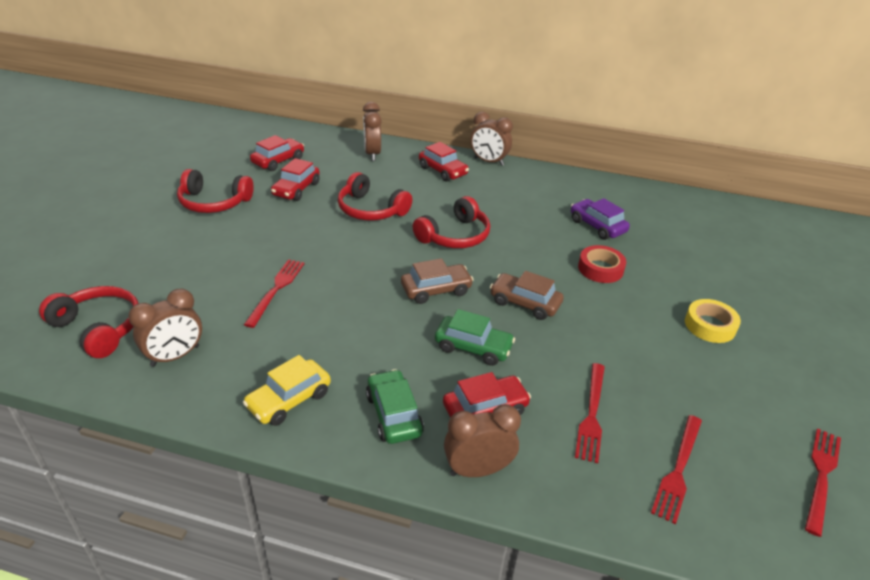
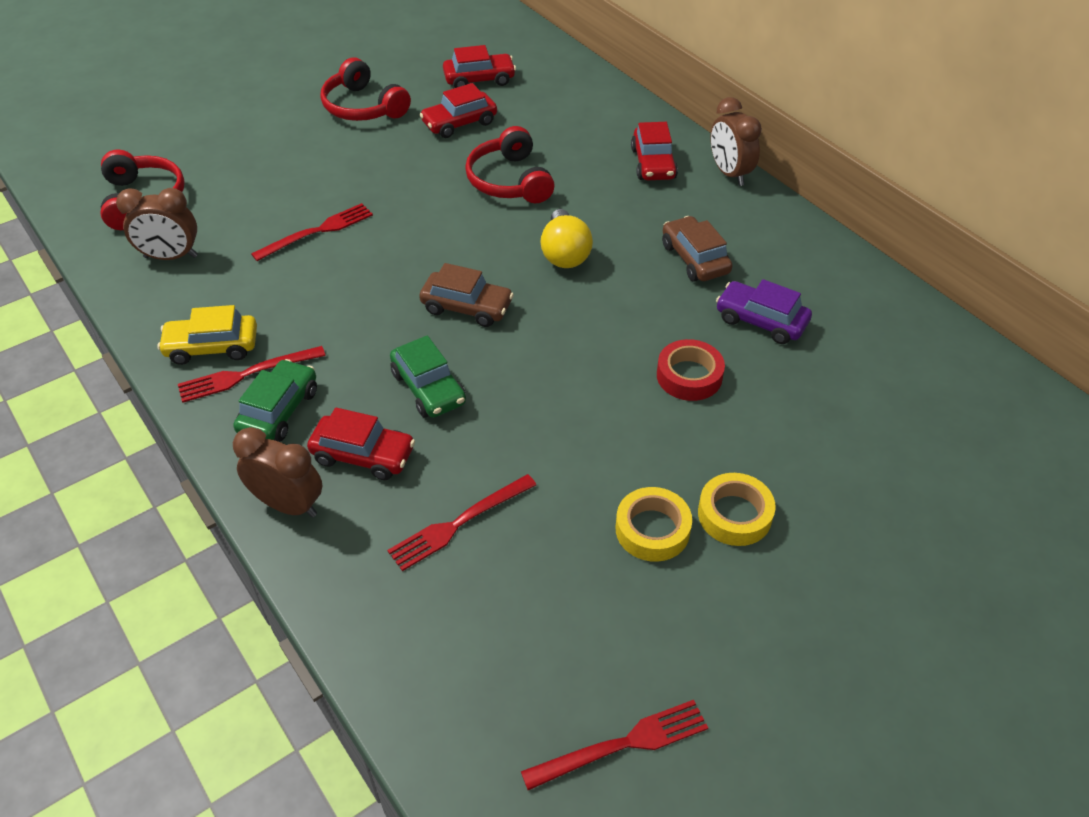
camera: 40 degrees right, 10 degrees up
brown clock [363,102,382,161] -> none
red headphones [413,196,490,248] -> yellow light bulb [540,209,593,268]
brown car [490,271,564,320] -> brown car moved to [662,216,733,282]
purple car [571,198,630,240] -> purple car turned 60 degrees counterclockwise [716,279,812,344]
red fork [651,415,702,524] -> red fork moved to [178,346,326,403]
none -> yellow tape [616,487,692,562]

